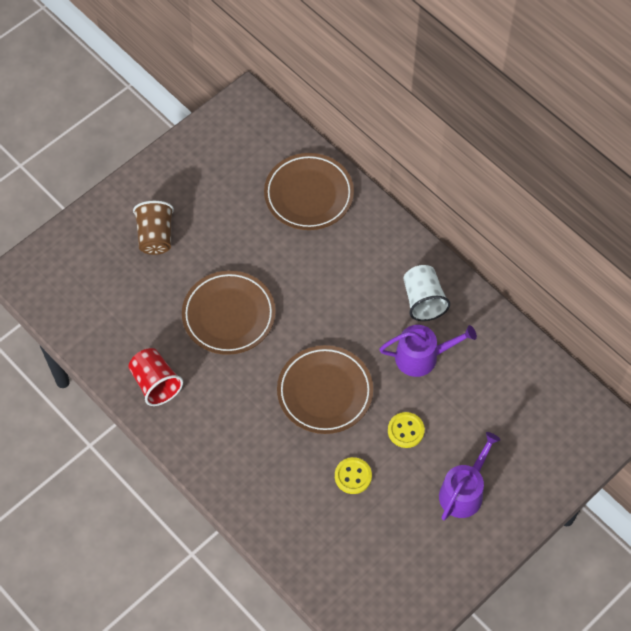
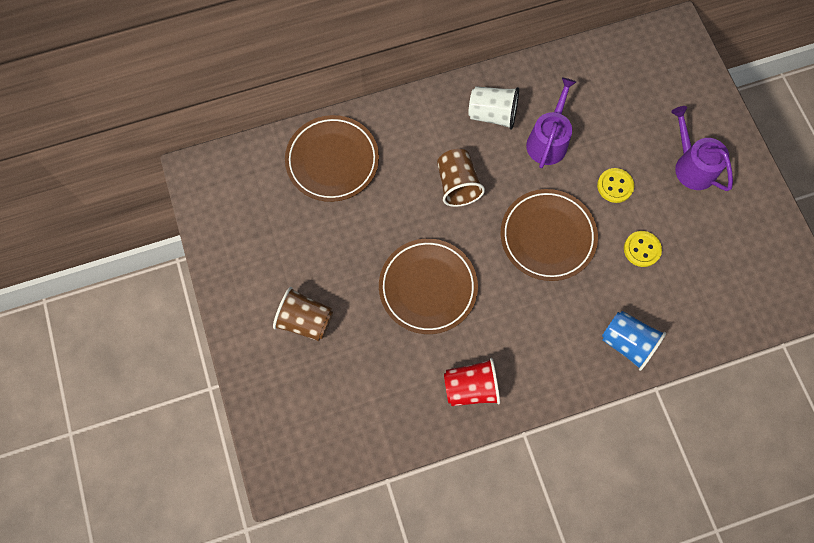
camera: 65 degrees left, 10 degrees up
none -> brown cup [437,149,485,207]
none -> blue cup [602,311,666,371]

